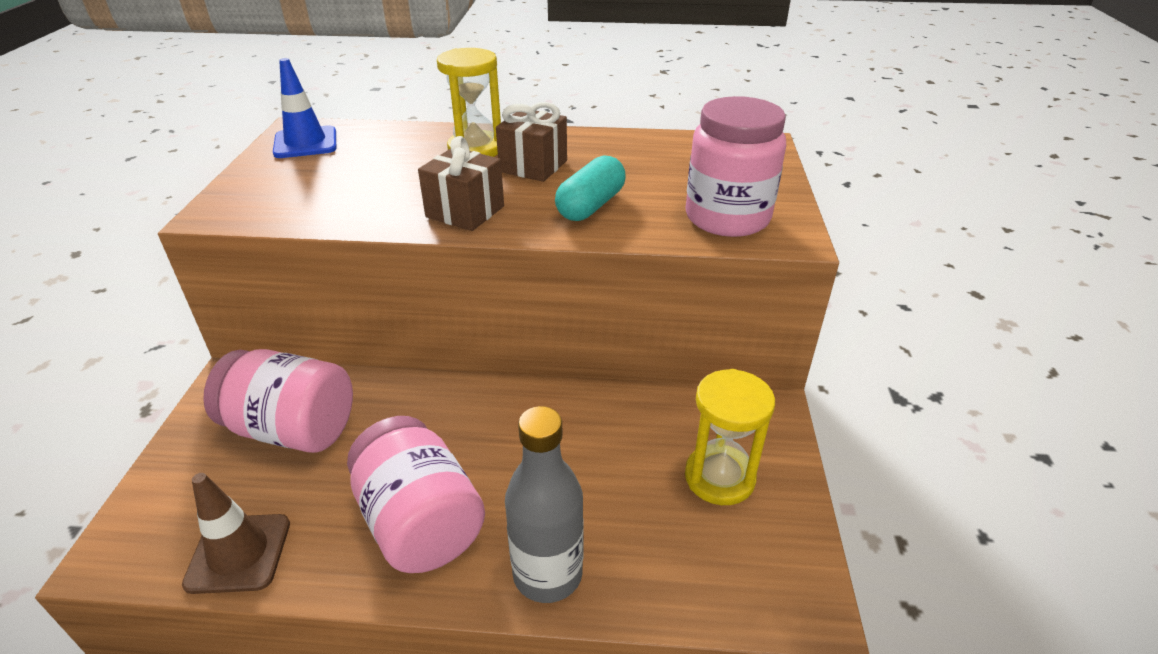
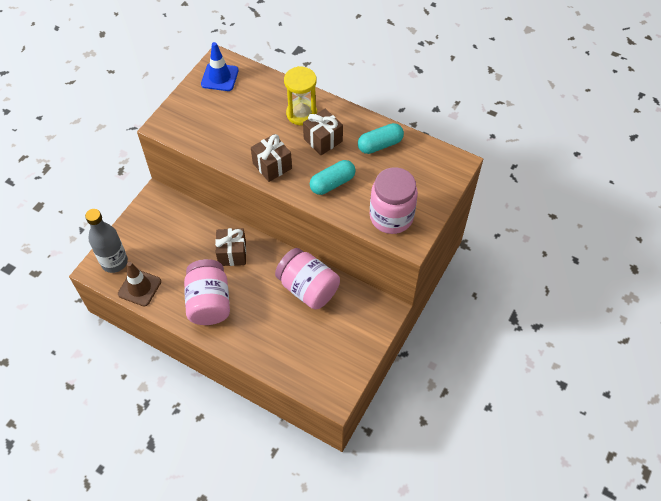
camera: 25 degrees right, 20 degrees up
pink jar [203,349,353,453] -> pink jar moved to [275,248,340,310]
grey bottle [505,406,584,603] -> grey bottle moved to [85,209,128,273]
yellow hourglass [685,369,775,505] -> none
none -> brown gift [215,228,246,266]
none -> turquoise capsule [358,123,404,154]

